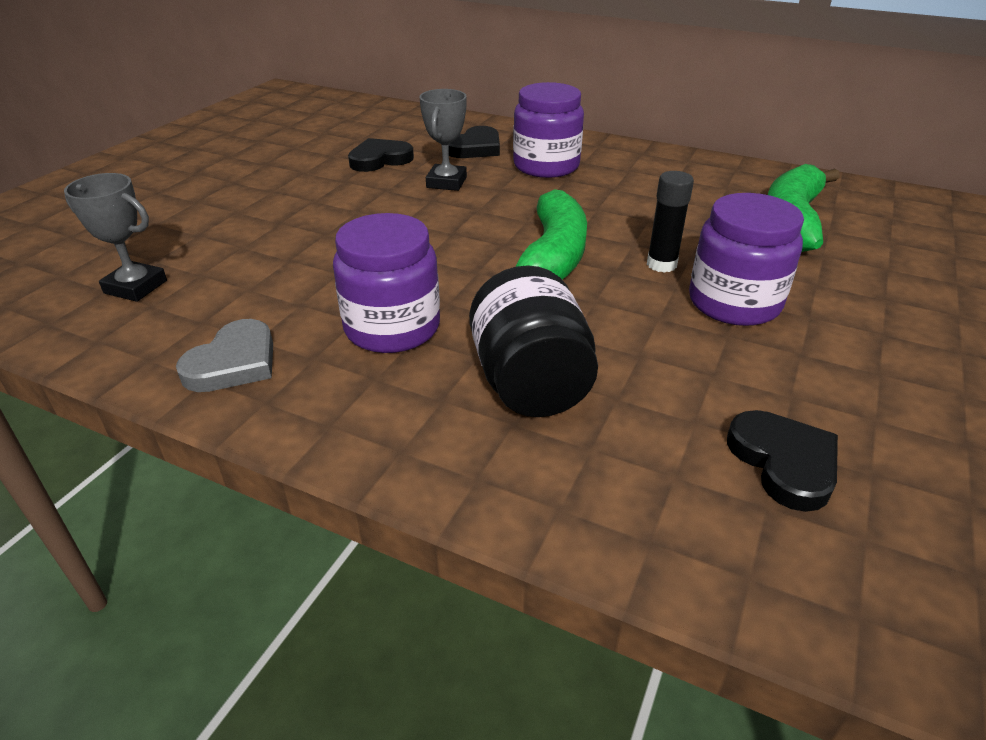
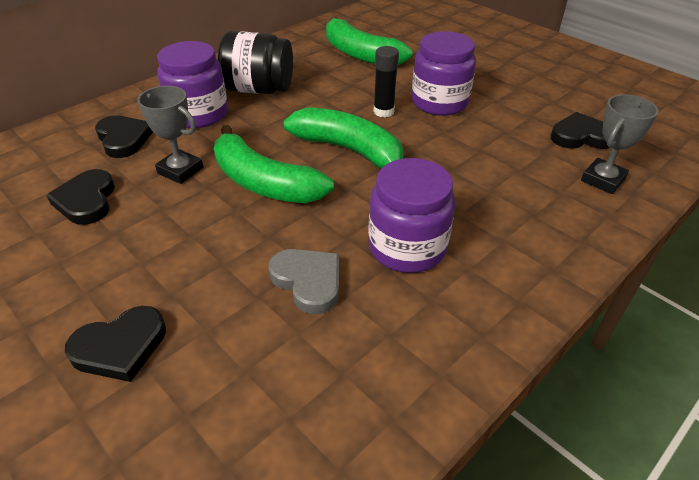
camera: 70 degrees left, 5 degrees up
grey trophy [64,173,167,302] -> grey trophy moved to [581,94,658,194]
grey heart [176,319,273,392] -> grey heart moved to [269,249,339,314]
black jar [469,265,598,417] -> black jar moved to [218,31,293,94]
none -> black heart [65,306,166,382]
none -> green banana [214,125,334,203]

